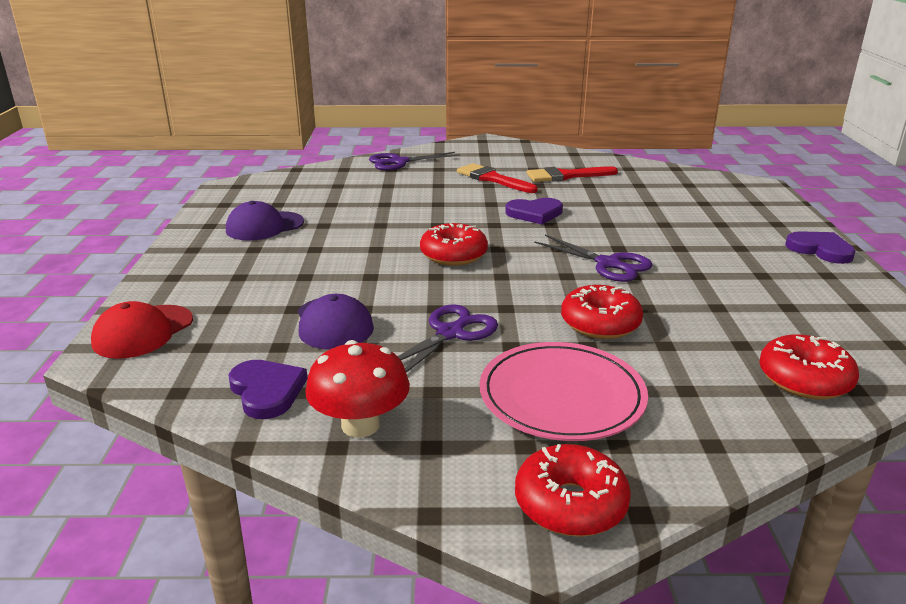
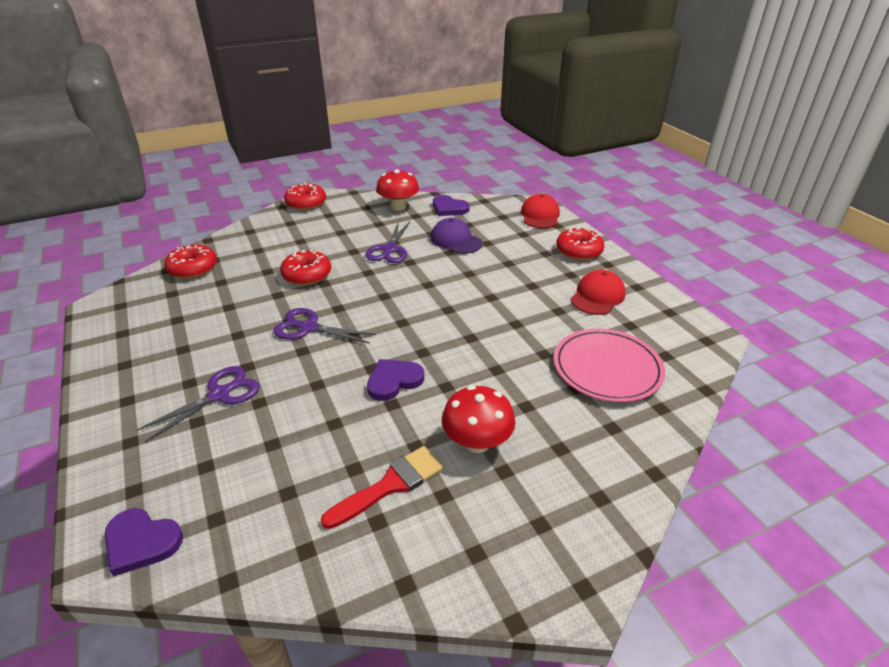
camera: 155 degrees right, 10 degrees up
purple cap [226,201,304,241] -> red cap [570,270,626,315]
purple scissors [369,152,460,170] -> purple scissors moved to [137,366,260,442]
red donut [420,223,488,266] -> red donut moved to [556,227,604,260]
red brush [457,163,538,193] -> red mushroom [442,385,515,453]
pink plate [480,342,648,441] -> pink plate moved to [554,329,665,402]
purple heart [785,231,856,264] -> purple heart moved to [105,508,183,576]

